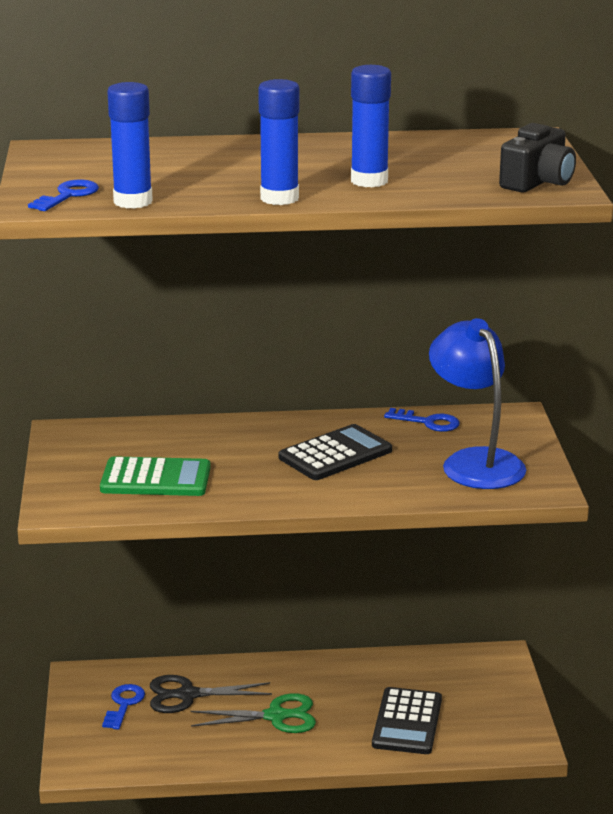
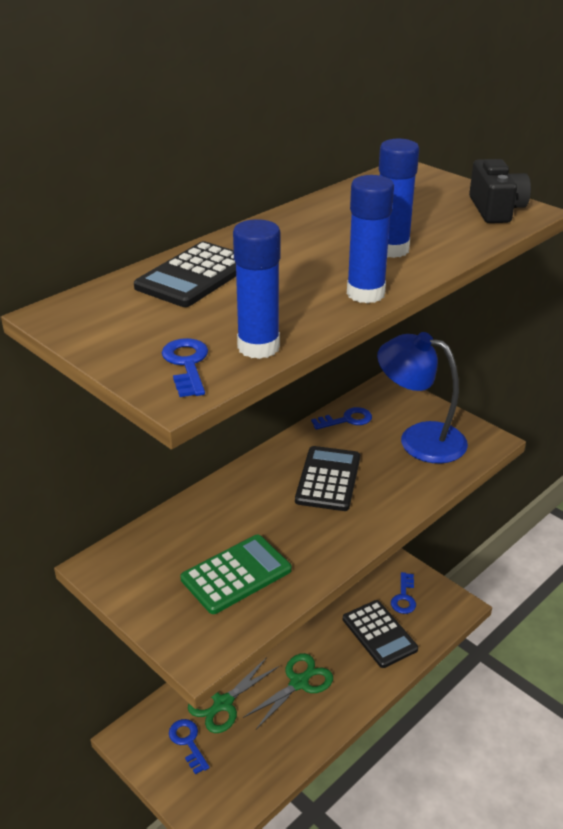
camera: 40 degrees left, 10 degrees up
black scissors [150,675,272,713] -> green scissors [188,657,279,733]
none -> black calculator [134,241,236,307]
none -> blue key [391,572,416,614]

